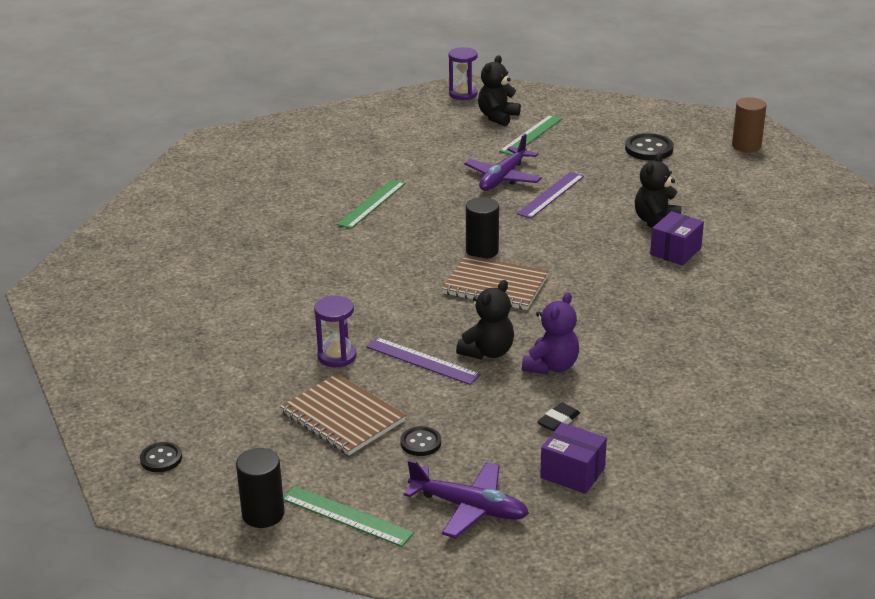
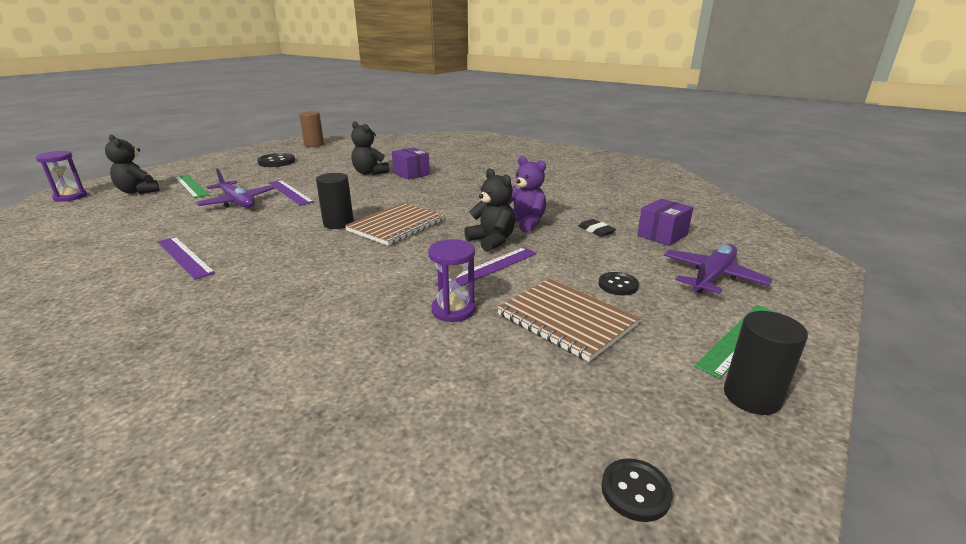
camera: 75 degrees left, 5 degrees down
brown notebook [280,373,406,455] -> brown notebook turned 75 degrees clockwise [497,279,640,362]
green ruler [337,179,406,229] -> purple ruler [157,237,216,280]

